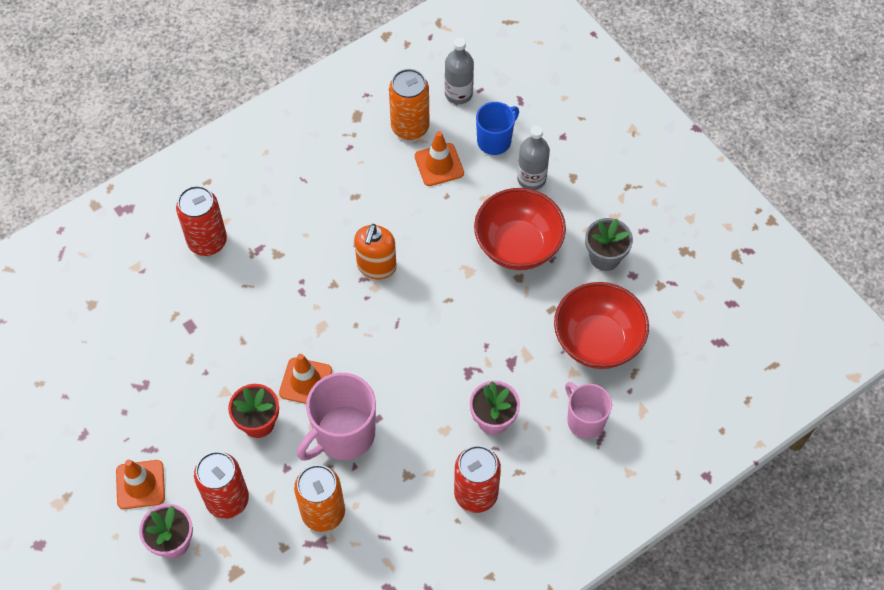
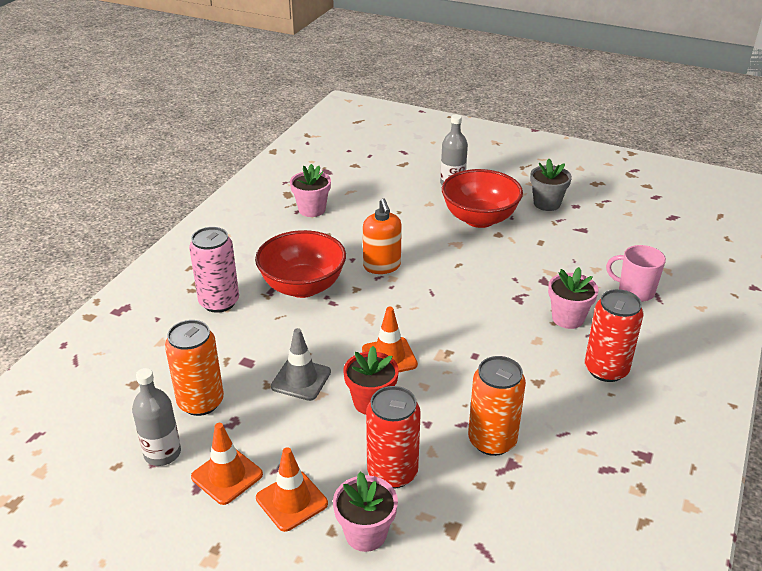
camera: 30 degrees left, 25 degrees down
red can [176,186,227,256] -> pink can [189,227,239,313]
pink mug [297,373,376,461] -> none
orange can [389,69,430,140] -> orange can moved to [165,320,224,416]
orange traffic cone [415,131,464,186] -> orange traffic cone moved to [191,423,263,505]
grey bottle [445,37,474,104] -> grey bottle moved to [132,368,181,466]
blue mug [476,102,519,155] -> none
red bowl [554,282,649,369] -> red bowl moved to [255,230,346,298]
none -> grey traffic cone [271,328,331,401]
none -> pink flower pot [290,164,331,217]

